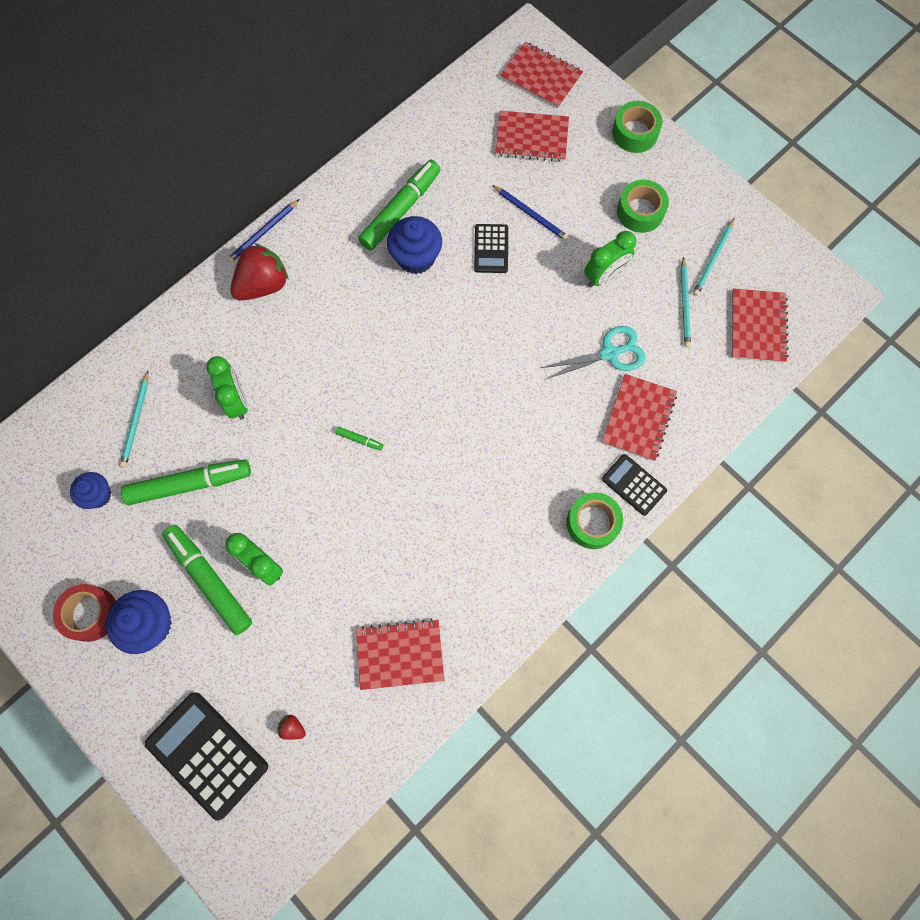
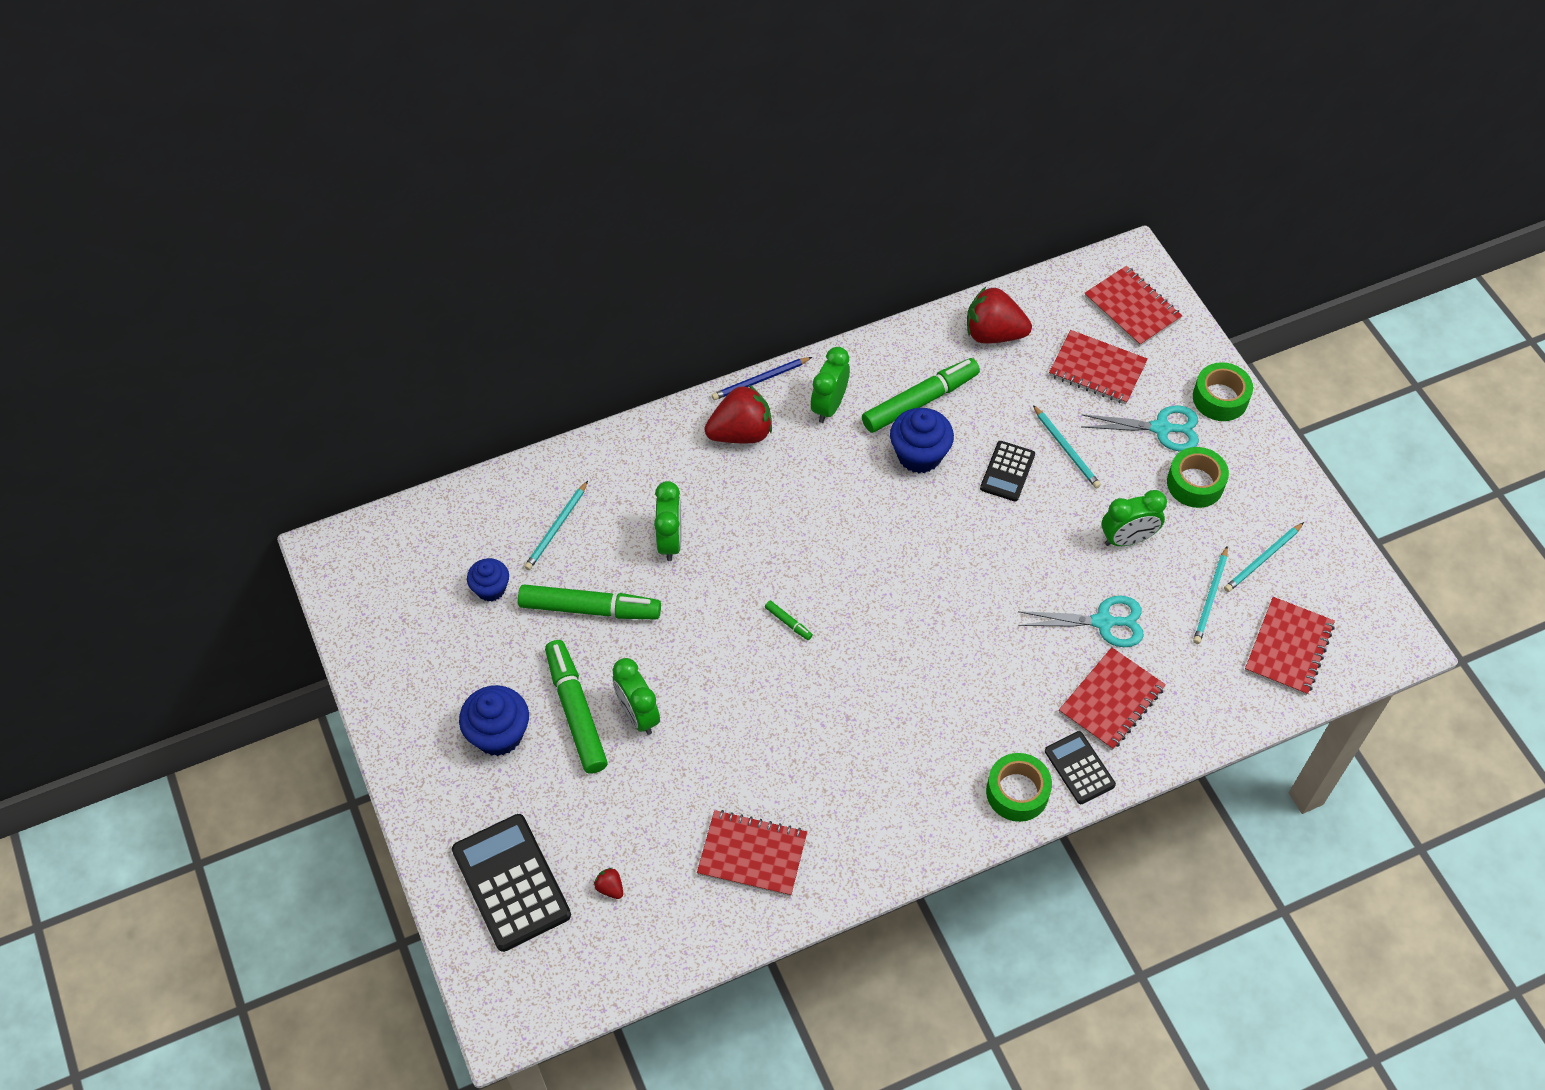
camera: 20 degrees right, 15 degrees down
red tape [53,584,116,642] -> none
blue pencil [492,185,569,241] -> turquoise pencil [1033,405,1101,488]
none -> green clock [811,347,850,423]
none -> red strawberry [967,287,1032,344]
none -> turquoise scissors [1081,405,1199,451]

